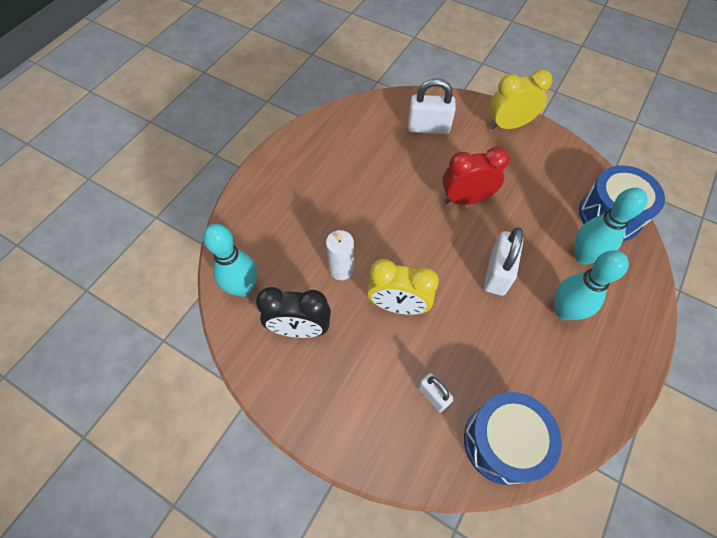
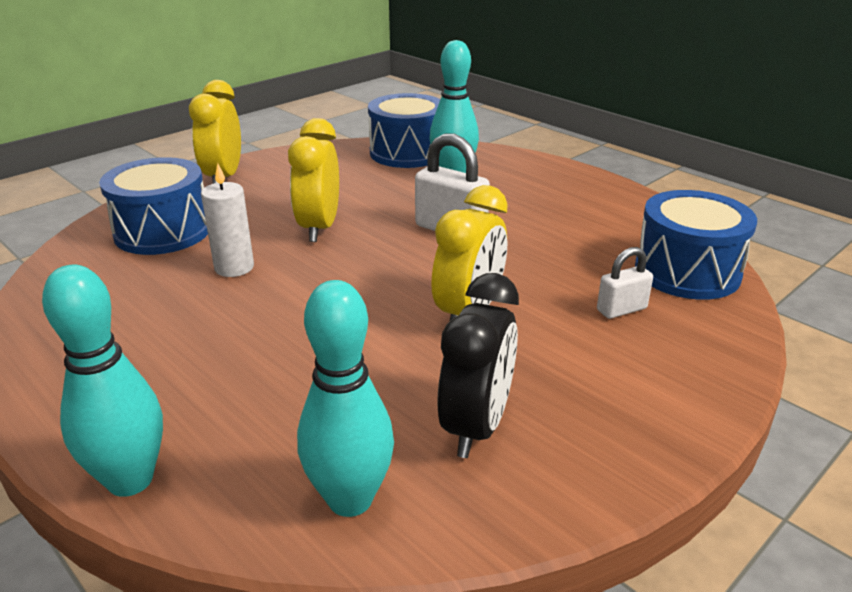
camera: 75 degrees left, 30 degrees down
white candle [326,230,354,280] -> white candle moved to [201,163,254,277]
white padlock [408,78,456,134] -> blue drum [99,157,208,255]
red clock [442,147,510,205] -> yellow clock [288,118,339,242]
turquoise bowling pin [555,250,629,320] -> turquoise bowling pin moved to [42,265,163,497]

